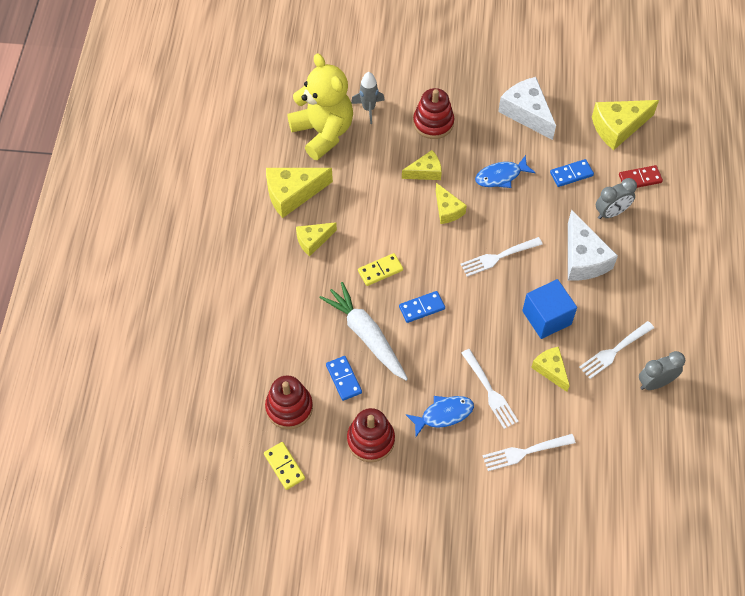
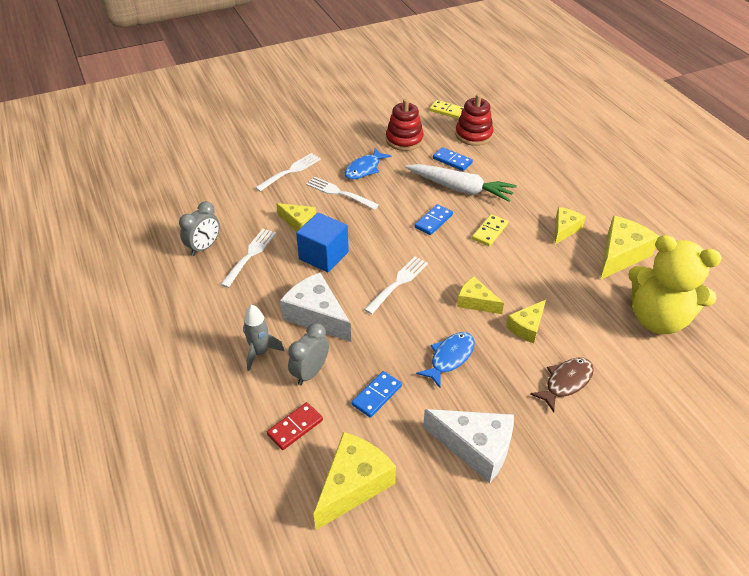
camera: 150 degrees right, 15 degrees down
grey rocket [351,72,385,124] -> grey rocket moved to [243,305,285,371]
red stacking toy [413,88,454,139] -> brown fish [530,358,594,412]

